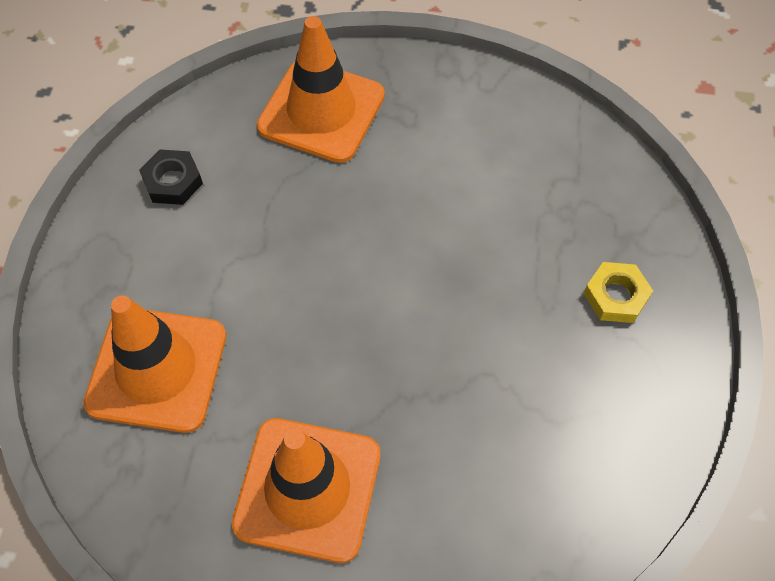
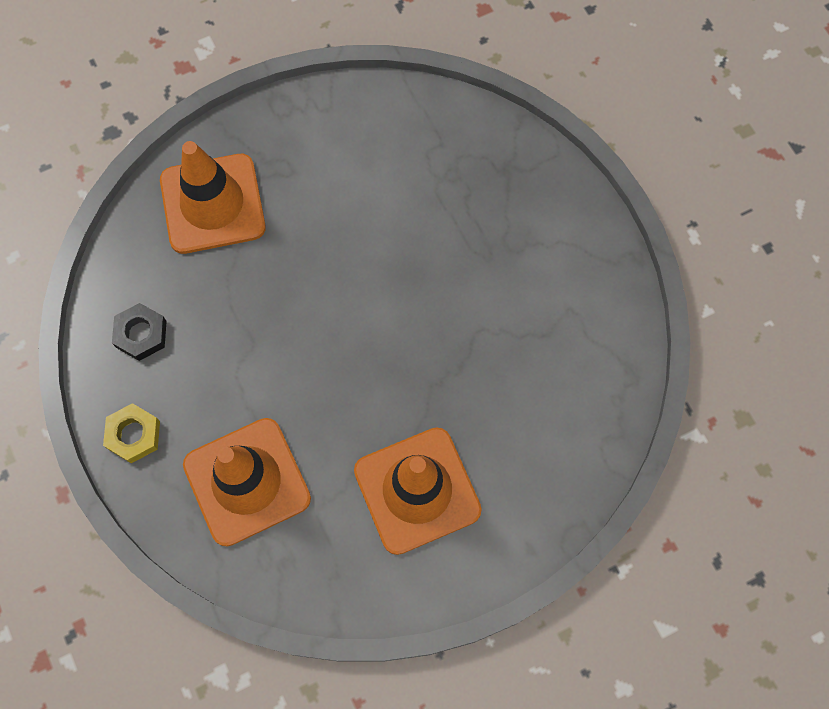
camera: 35 degrees left, 10 degrees up
yellow nut [583,262,653,323] -> yellow nut moved to [103,403,160,463]

